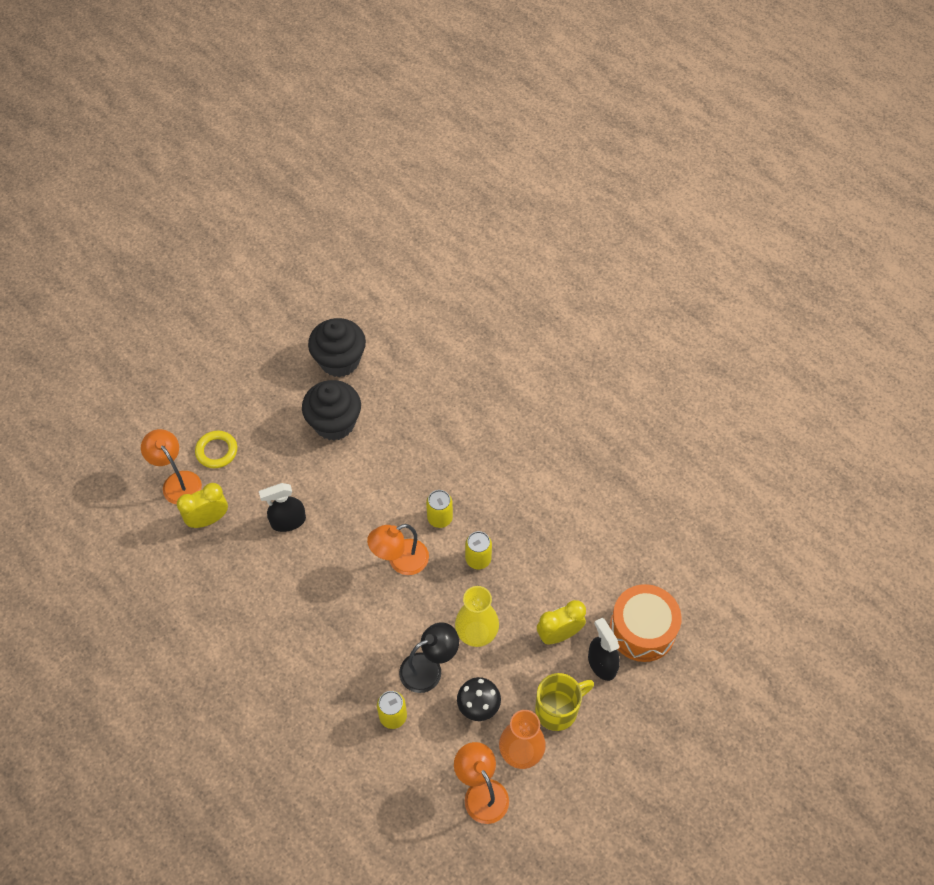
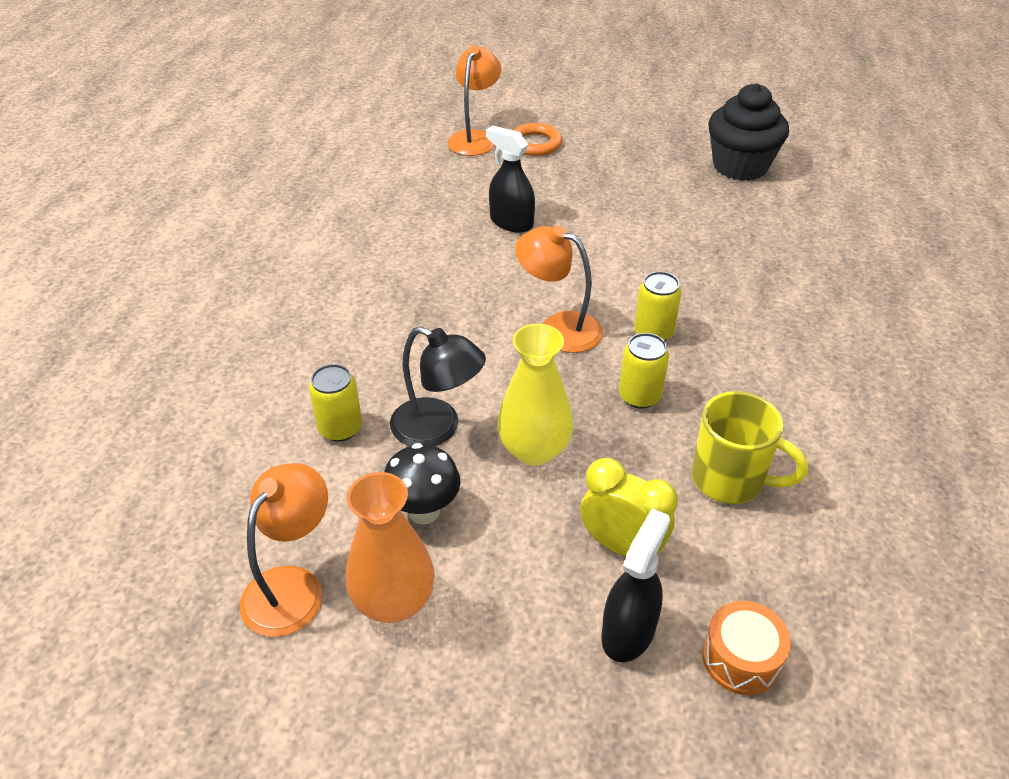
camera: 55 degrees right, 15 degrees down
yellow clock [177,483,228,528] -> none
yellow ring [195,431,237,468] -> orange ring [513,123,562,156]
black cupcake [302,380,361,441] -> none
yellow mug [535,673,594,731] -> yellow mug moved to [692,391,808,504]
orange drum [609,584,682,662] -> orange drum [702,601,791,695], size x0.57

